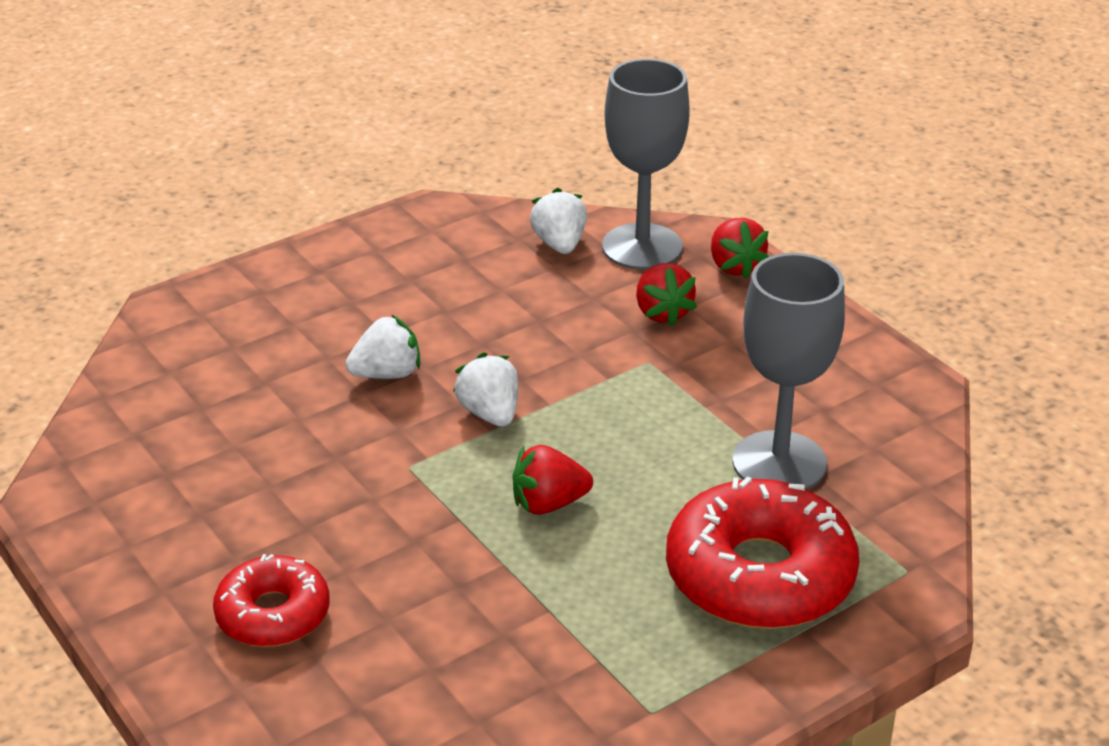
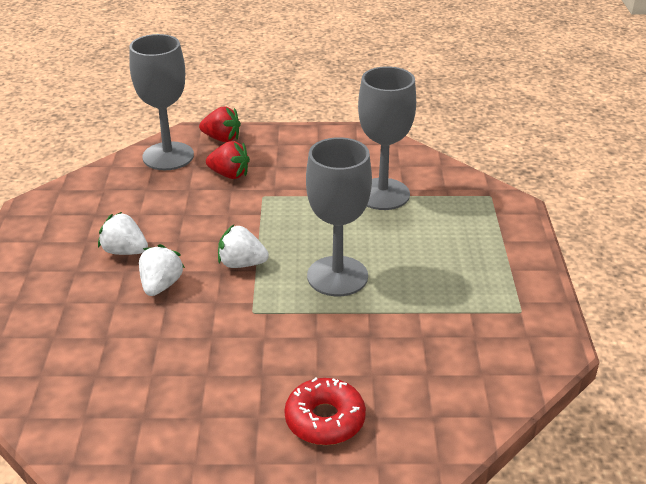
camera: 55 degrees left, 0 degrees up
red strawberry [512,445,593,515] -> grey goblet [306,137,372,296]
white strawberry [530,188,587,254] -> white strawberry moved to [98,212,148,255]
red donut [666,476,859,629] -> none

